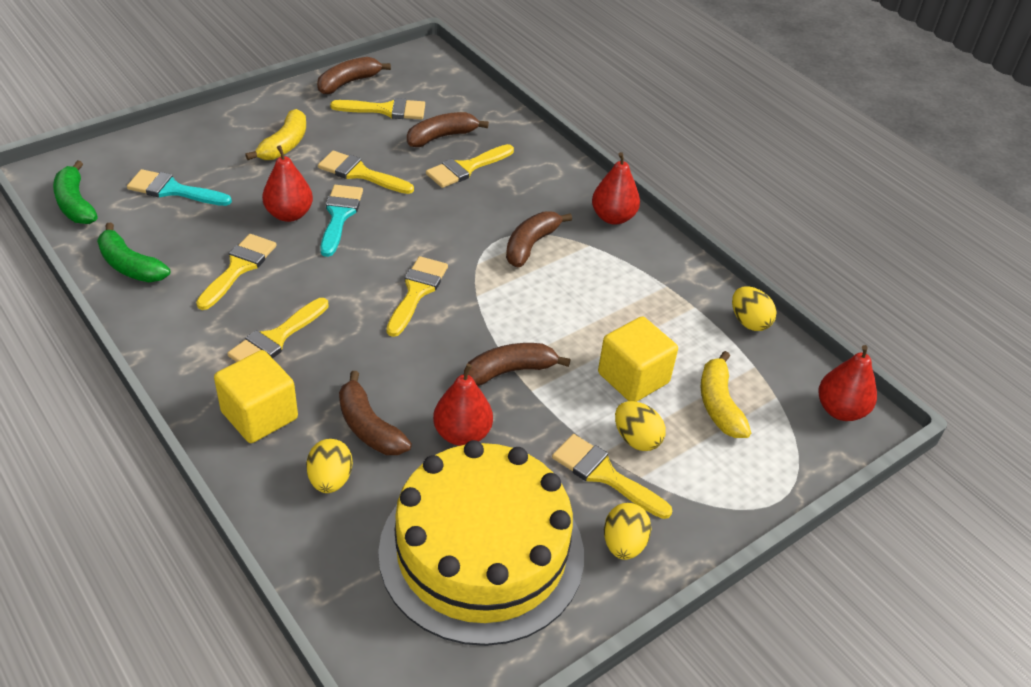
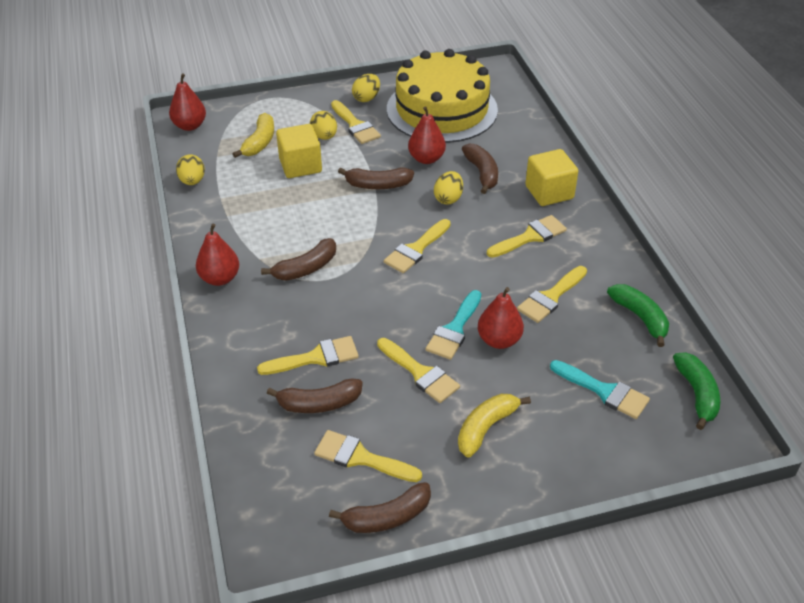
camera: 155 degrees left, 0 degrees up
yellow egg [306,439,353,493] -> yellow egg moved to [434,171,463,205]

